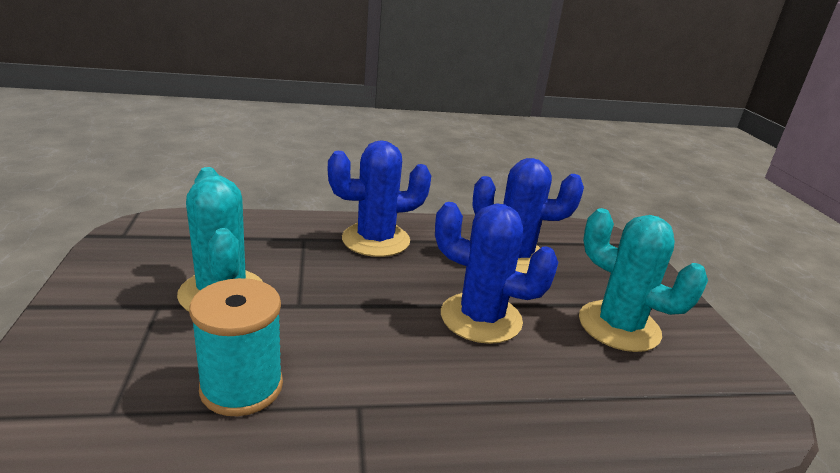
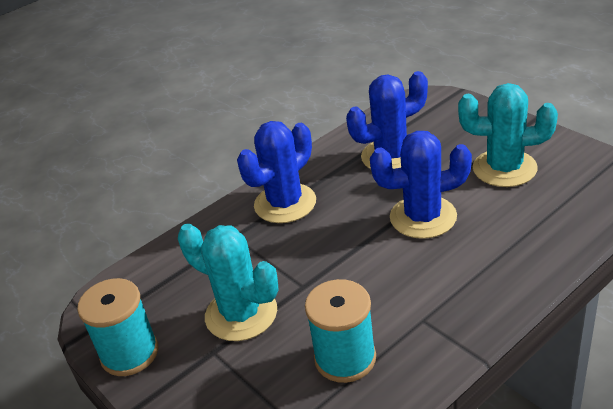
camera: 25 degrees left, 10 degrees up
none -> turquoise spool [77,278,158,376]

